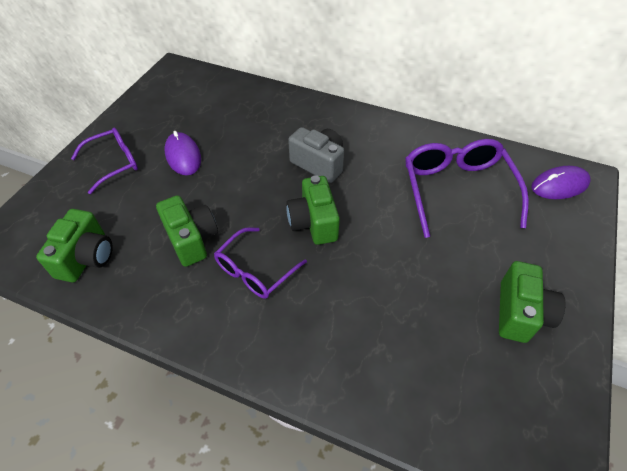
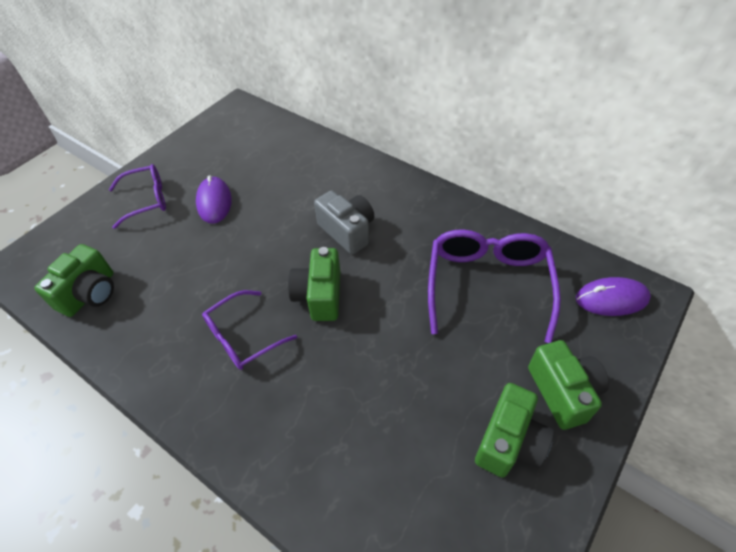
camera: 15 degrees right, 0 degrees up
green camera [156,195,218,267] -> green camera moved to [528,340,609,430]

